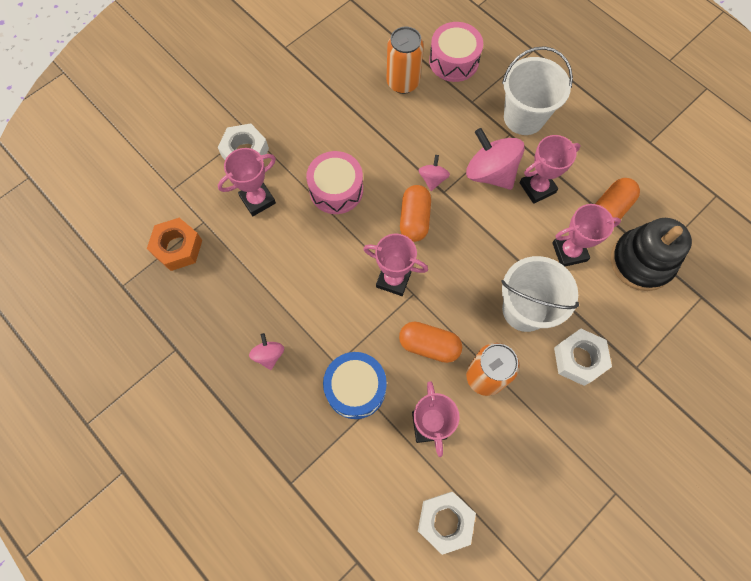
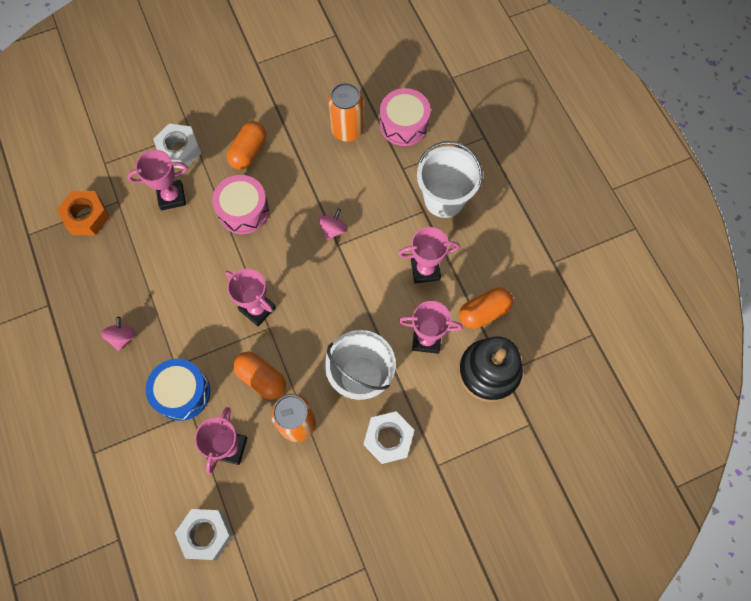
camera: 20 degrees right, 0 degrees up
orange capsule [400,185,431,242] -> orange capsule moved to [227,121,266,170]
pink spinning top [466,128,524,190] -> none

